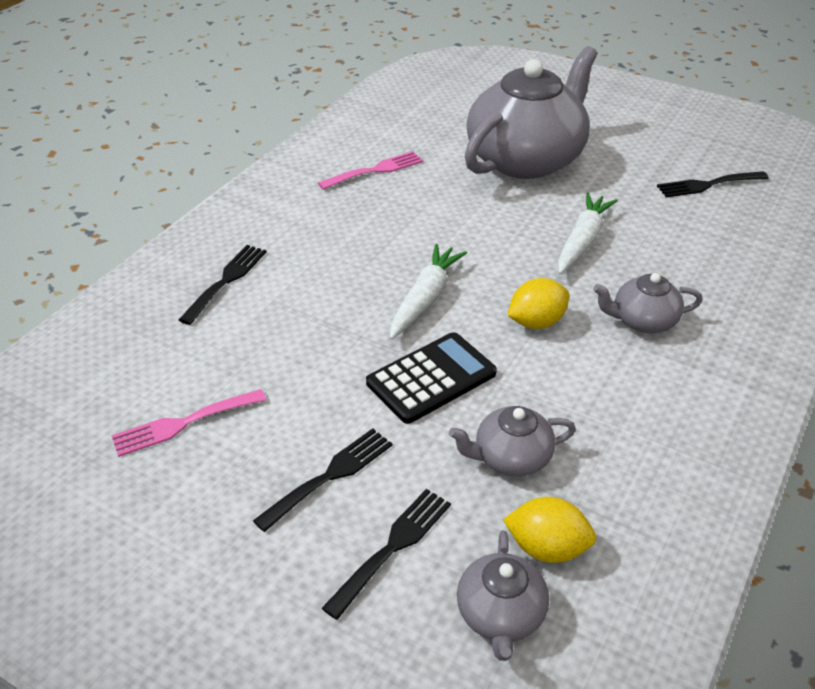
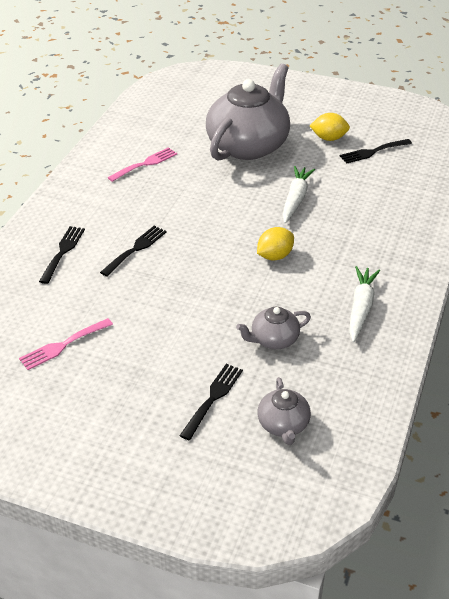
camera: 10 degrees left, 0 degrees up
black fork [253,428,393,532] -> black fork moved to [100,226,167,276]
black calculator [366,332,497,424] -> none
white carrot [390,244,467,340] -> white carrot moved to [349,266,380,342]
yellow lemon [503,497,596,563] -> yellow lemon moved to [310,113,350,141]
grey teapot [593,273,703,333] -> none

